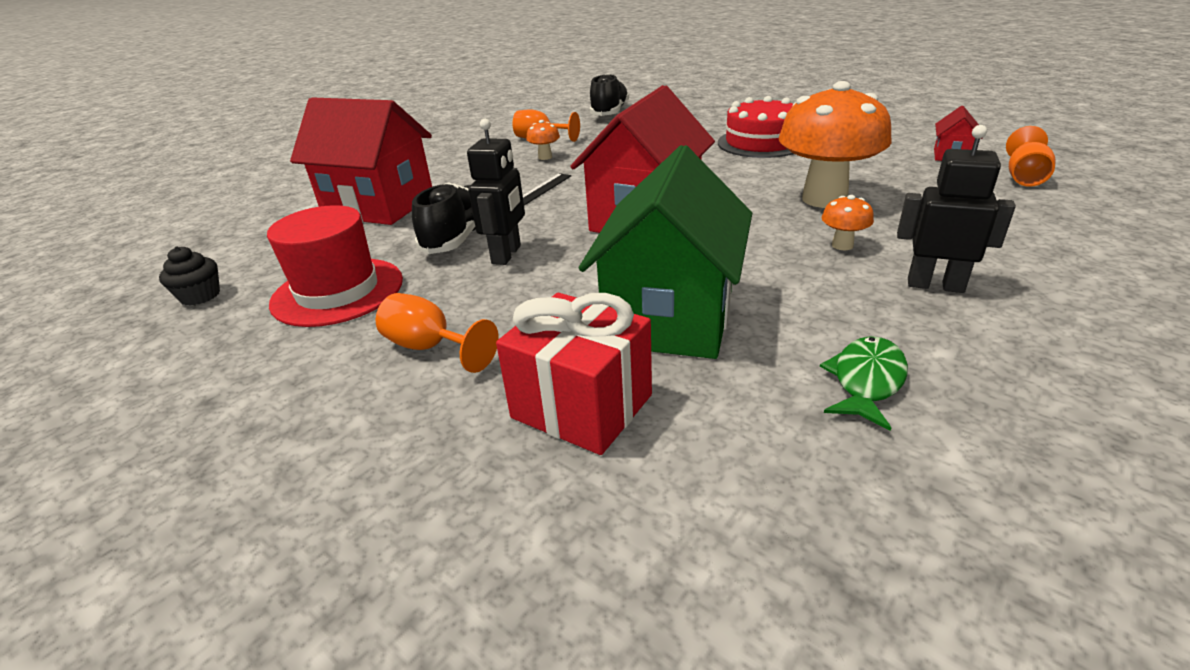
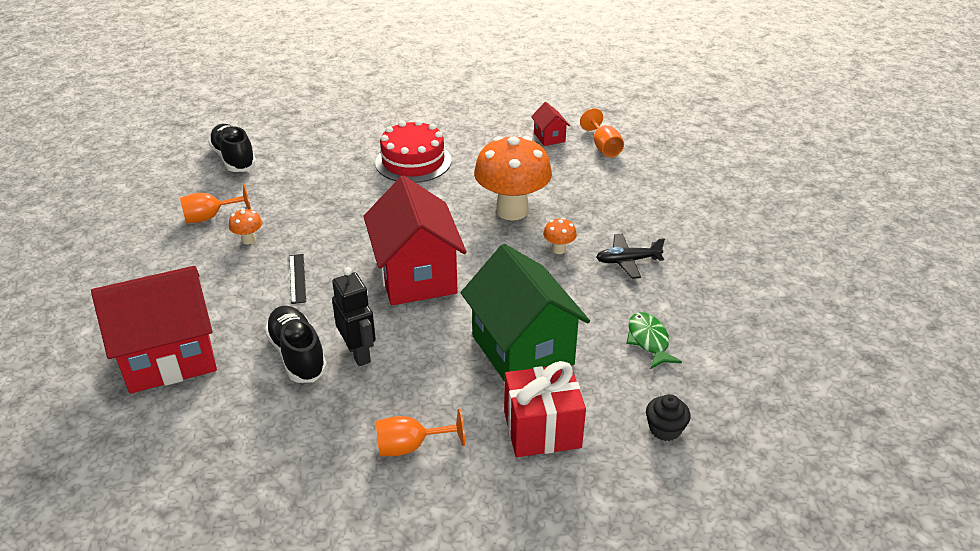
camera: 45 degrees left, 5 degrees up
black cupcake [159,247,220,306] -> black cupcake moved to [646,394,691,441]
red hat [267,205,403,327] -> none
black robot [897,125,1016,293] -> black plane [596,234,665,279]

